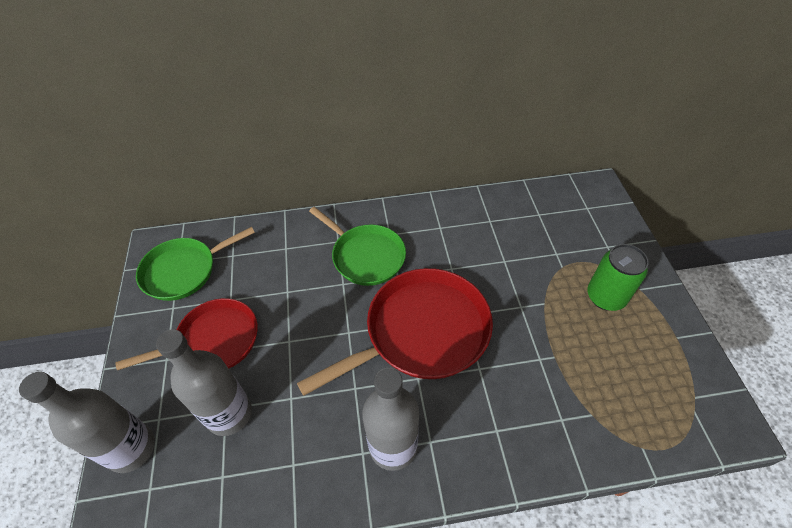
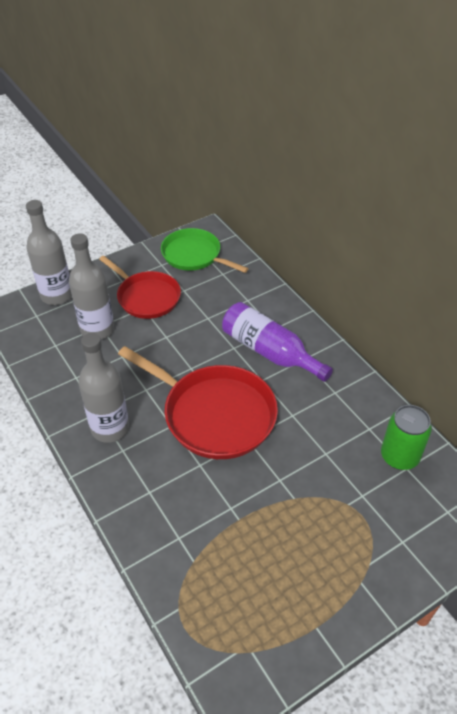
camera: 65 degrees right, 5 degrees down
green pan [309,207,406,286] -> purple bottle [222,302,333,382]
green can [587,244,649,311] -> green can moved to [381,405,432,470]

